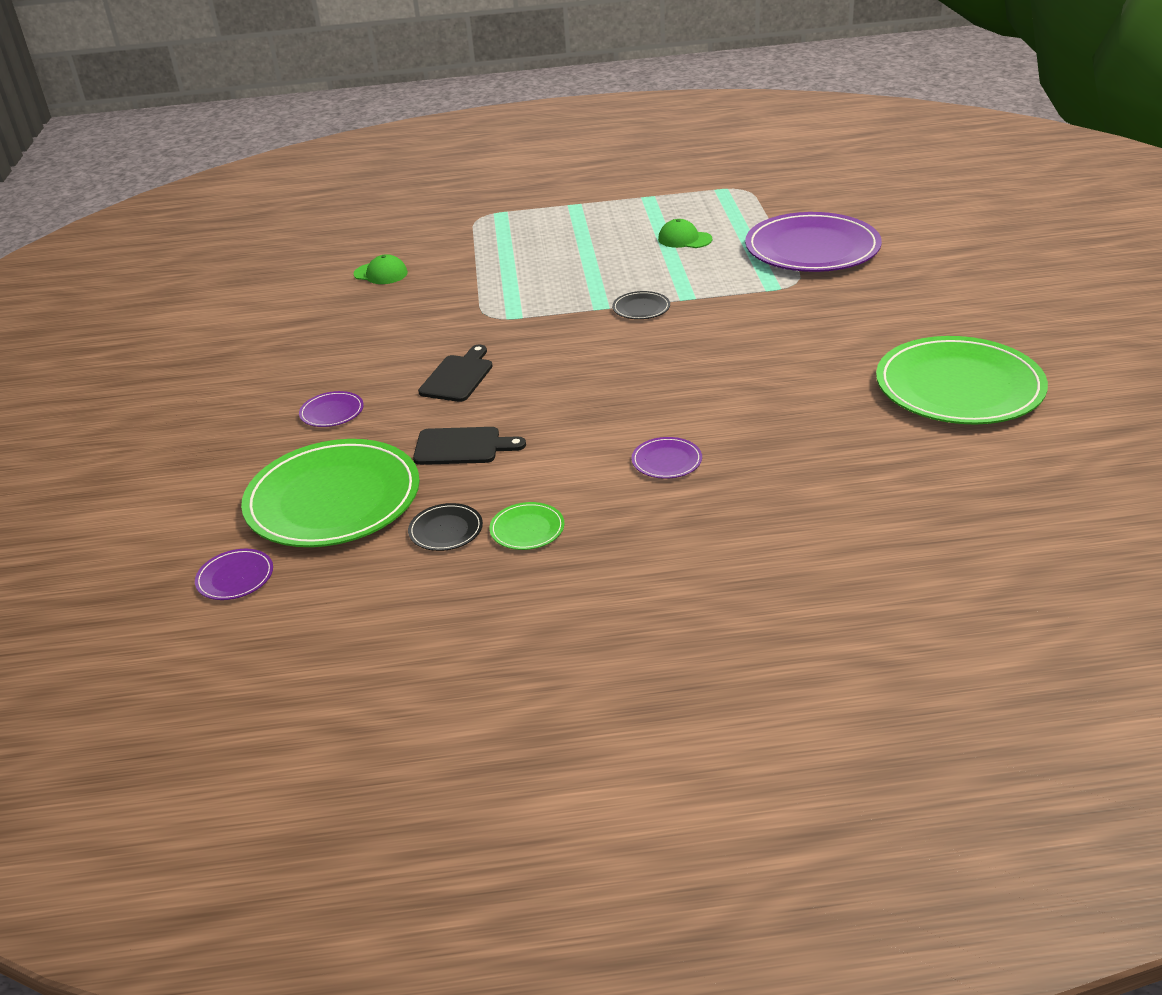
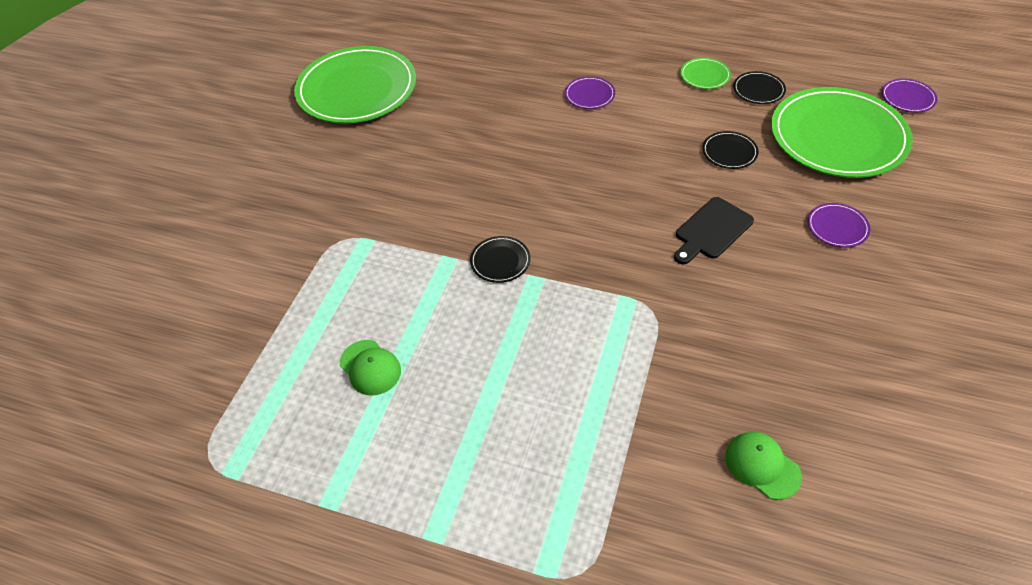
camera: 155 degrees left, 15 degrees up
black cutting board [413,427,526,465] -> black plate [702,131,759,169]
purple plate [745,212,882,272] -> none

